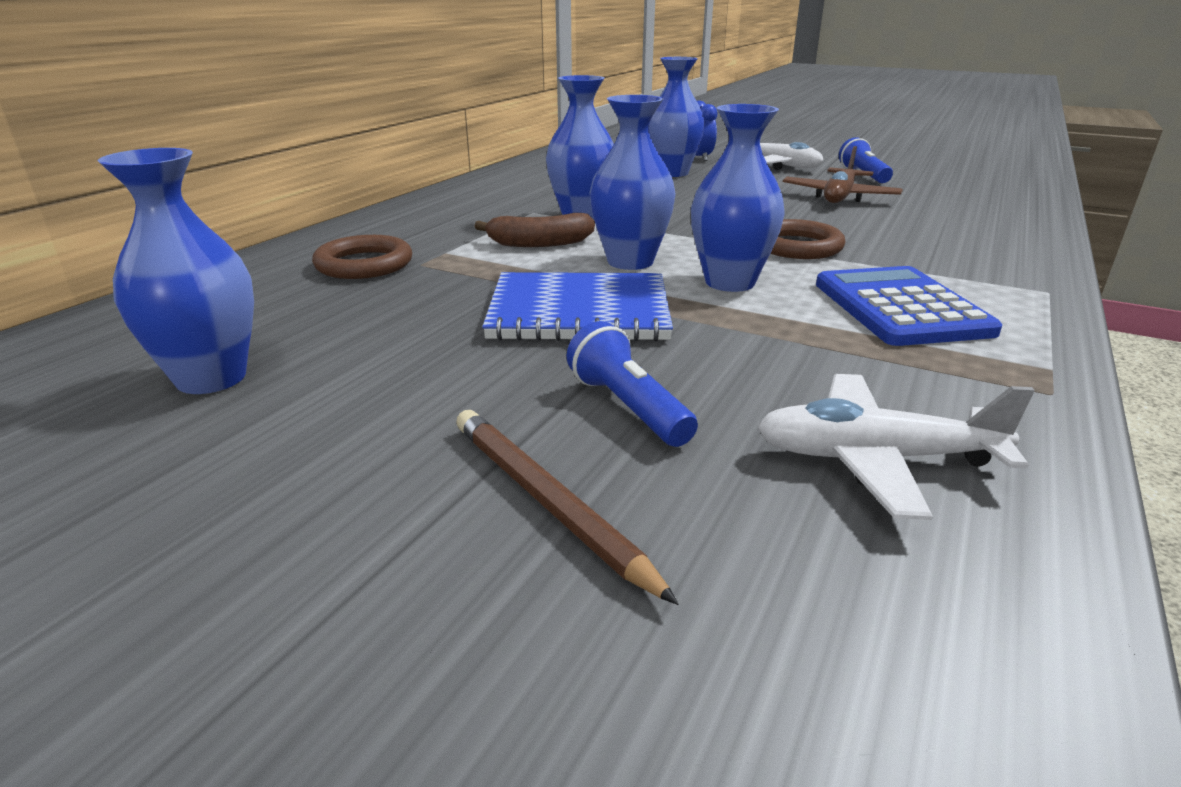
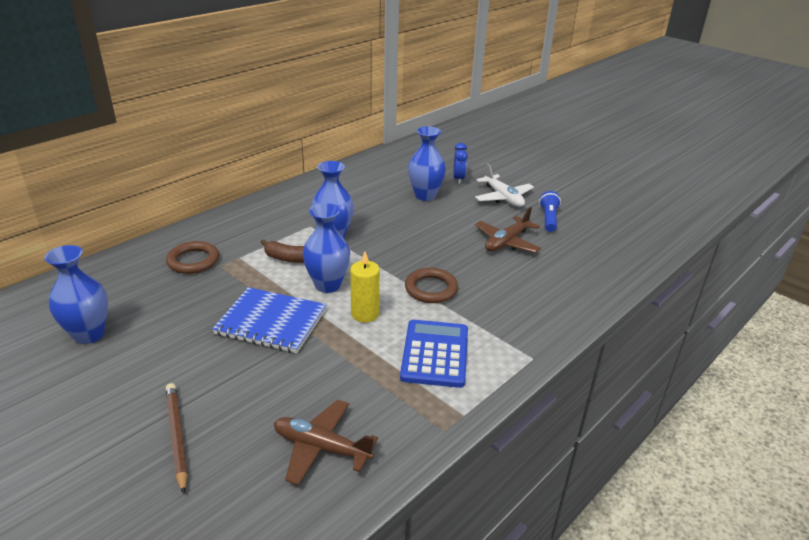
camera: 15 degrees right, 5 degrees up
blue flashlight [567,321,698,447] -> none
blue vase [691,104,785,292] -> yellow candle [350,252,380,323]
white plane [757,374,1035,520] -> brown plane [274,399,378,485]

